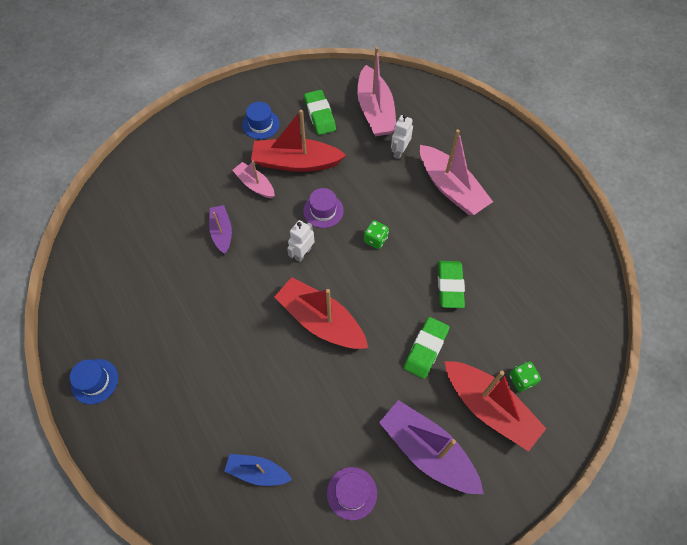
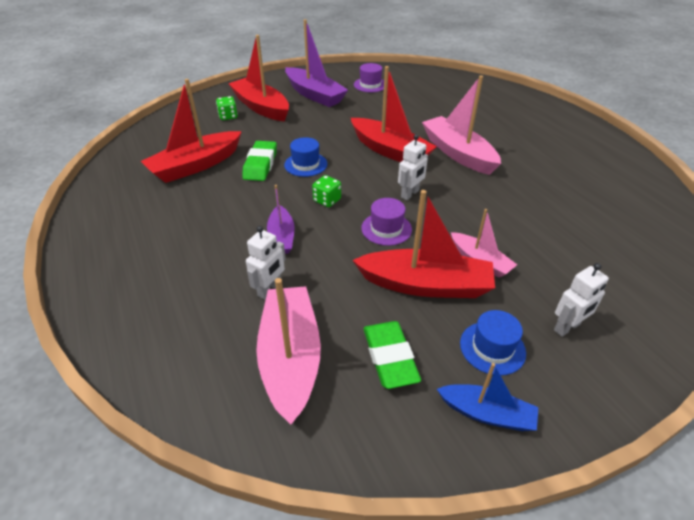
camera: 175 degrees left, 20 degrees down
blue hat [70,359,118,404] -> blue hat moved to [284,137,327,177]
purple boat [209,205,232,254] -> purple boat moved to [267,185,294,254]
blue boat [224,454,292,486] -> blue boat moved to [437,363,538,431]
green eraser [404,317,449,379] -> none
pink boat [420,129,493,215] -> pink boat moved to [422,76,501,175]
none -> red boat [141,79,242,183]
none -> white robot [554,263,609,337]

